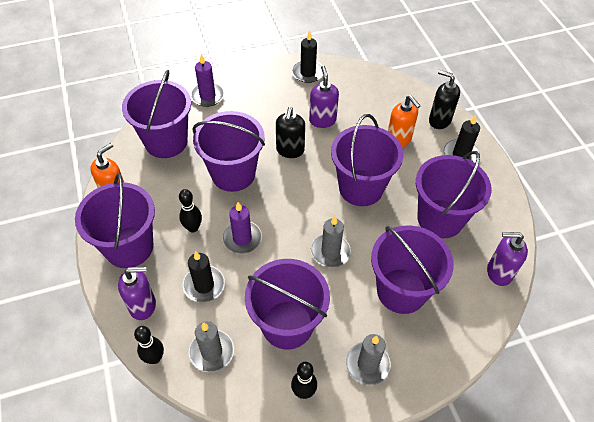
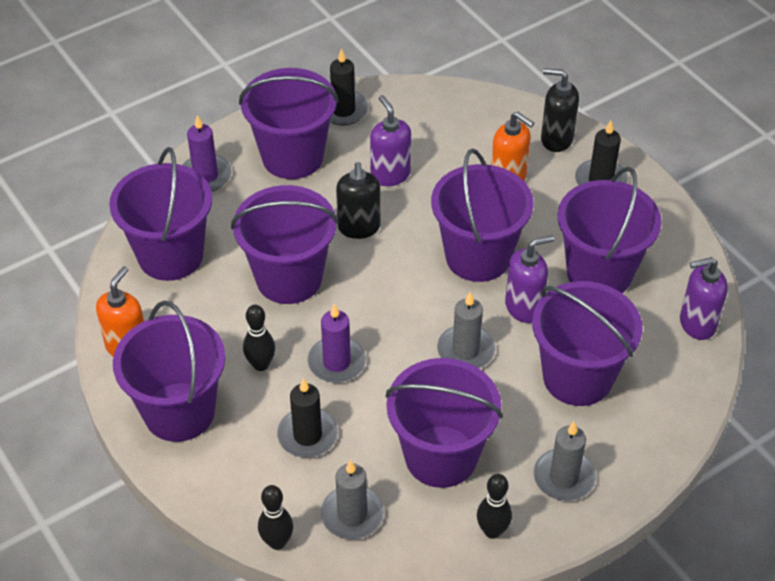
camera: 15 degrees left, 5 degrees down
purple soap dispenser [118,267,156,320] -> purple soap dispenser moved to [505,235,554,323]
none -> purple bucket [239,68,339,179]

